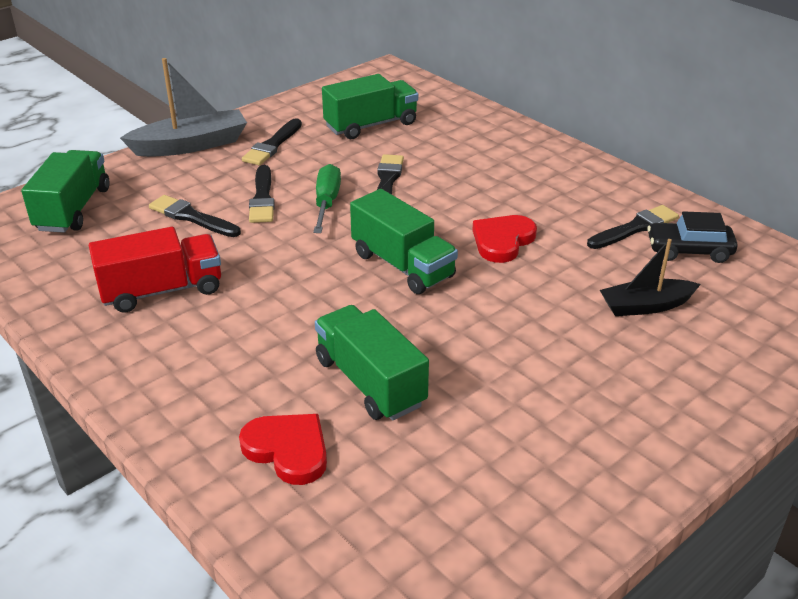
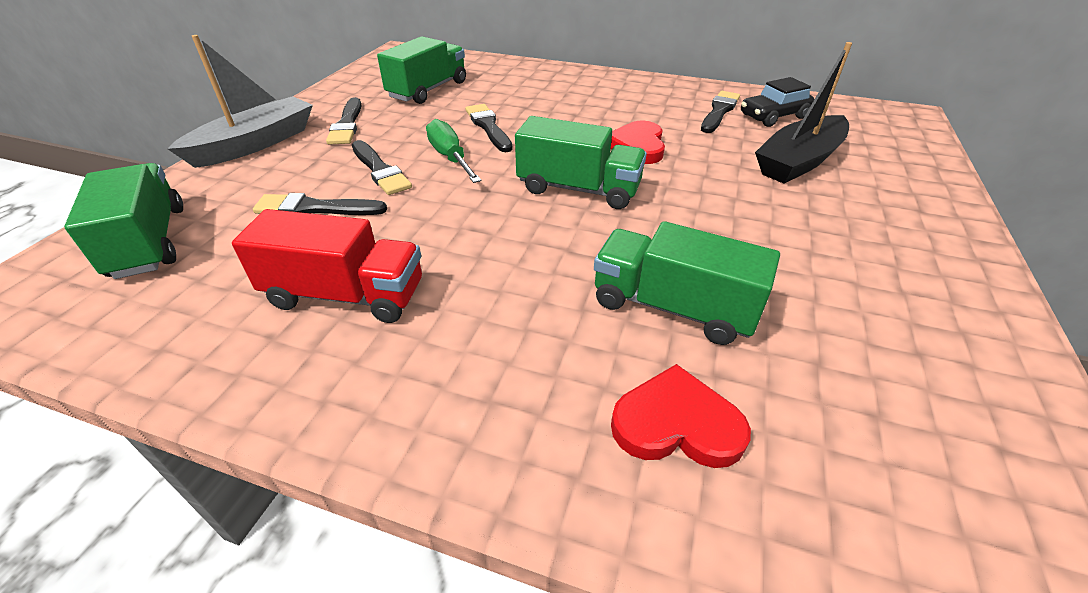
camera: 30 degrees left, 5 degrees up
red truck [89,227,221,313] -> red truck turned 60 degrees clockwise [232,209,422,323]
black boat [600,239,701,316] -> black boat [755,42,852,183], size x1.53

